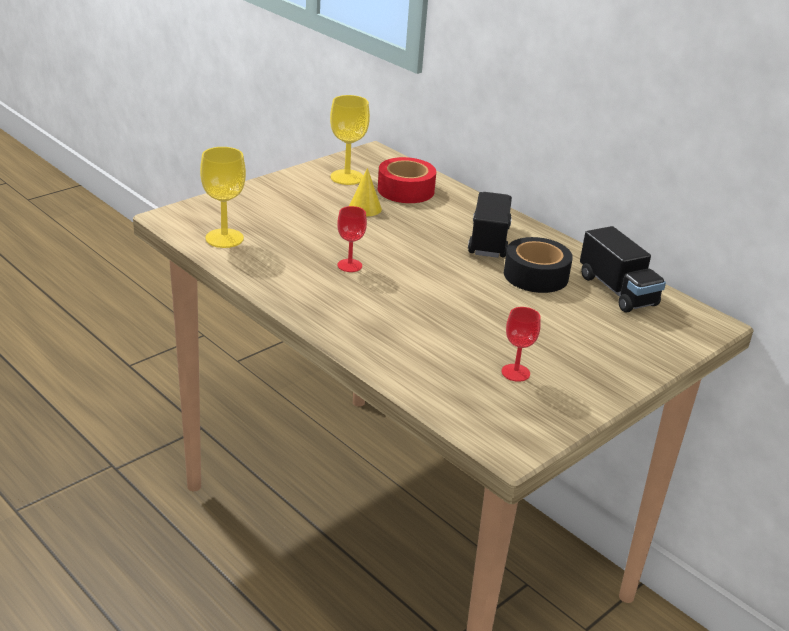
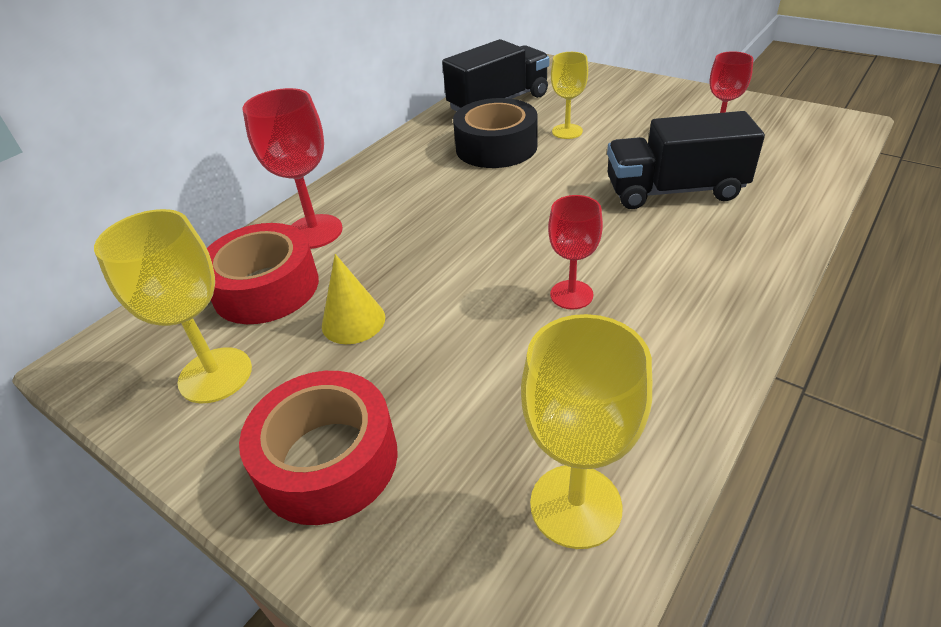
camera: 95 degrees left, 10 degrees up
black truck [468,192,512,258] -> black truck moved to [607,111,765,209]
none -> red tape [239,371,398,525]
none -> red goblet [243,88,343,249]
none -> yellow goblet [551,52,588,139]

